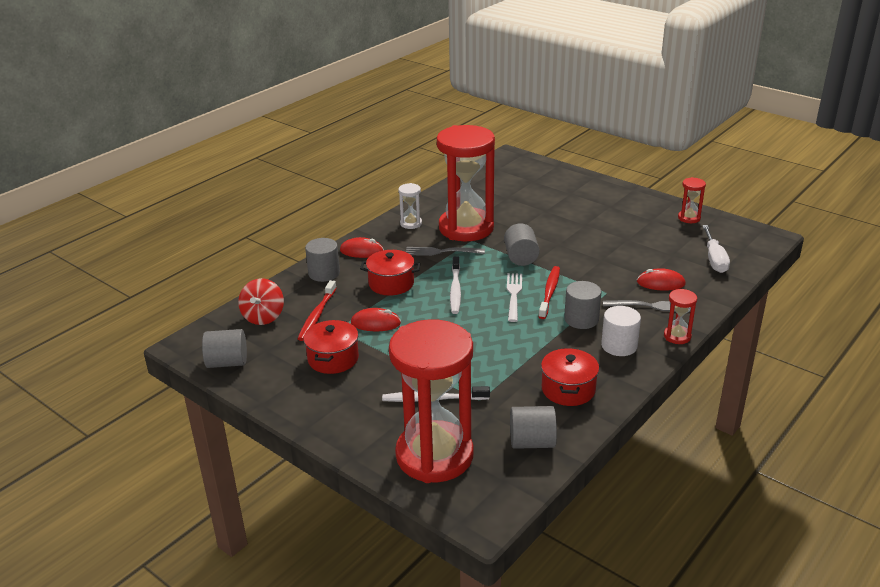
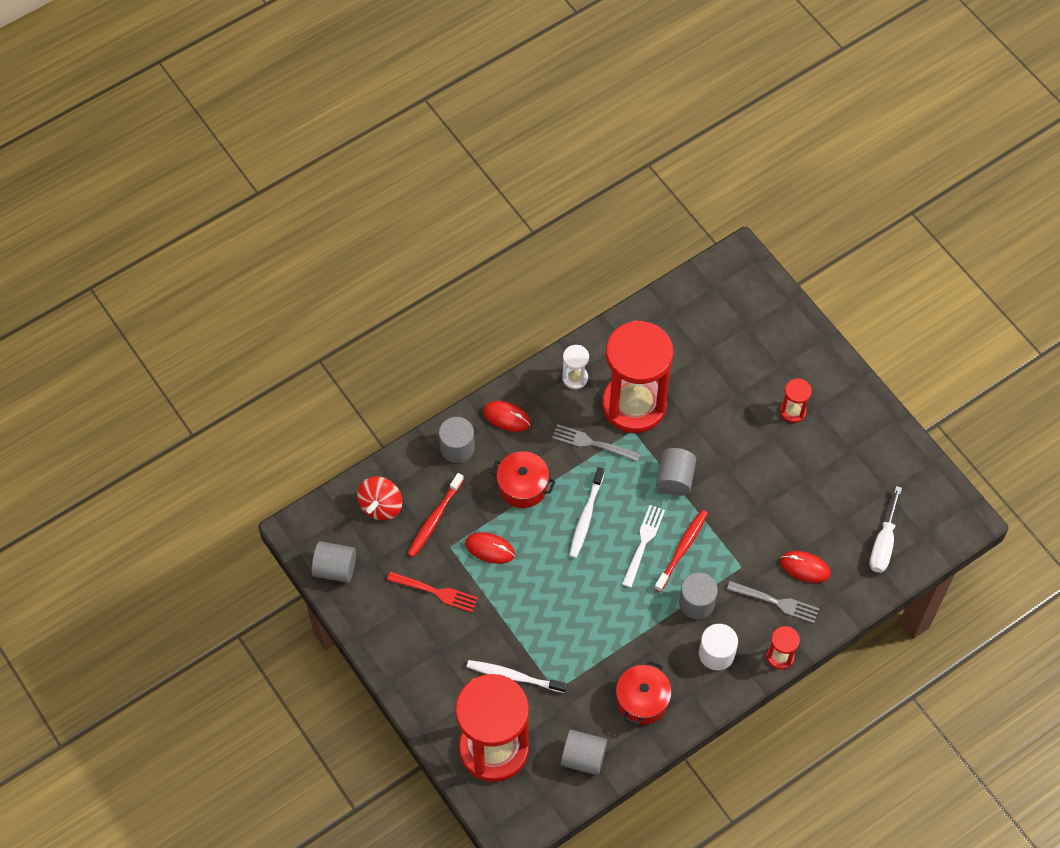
camera: 15 degrees right, 30 degrees up
red pot [304,320,359,374] -> red fork [387,571,478,612]
red hourglass [678,177,706,223] -> red hourglass moved to [780,378,812,423]

